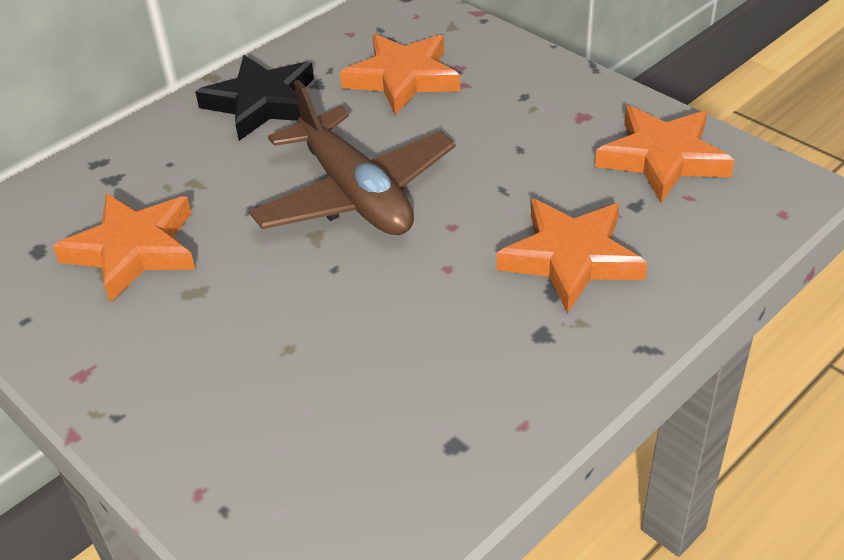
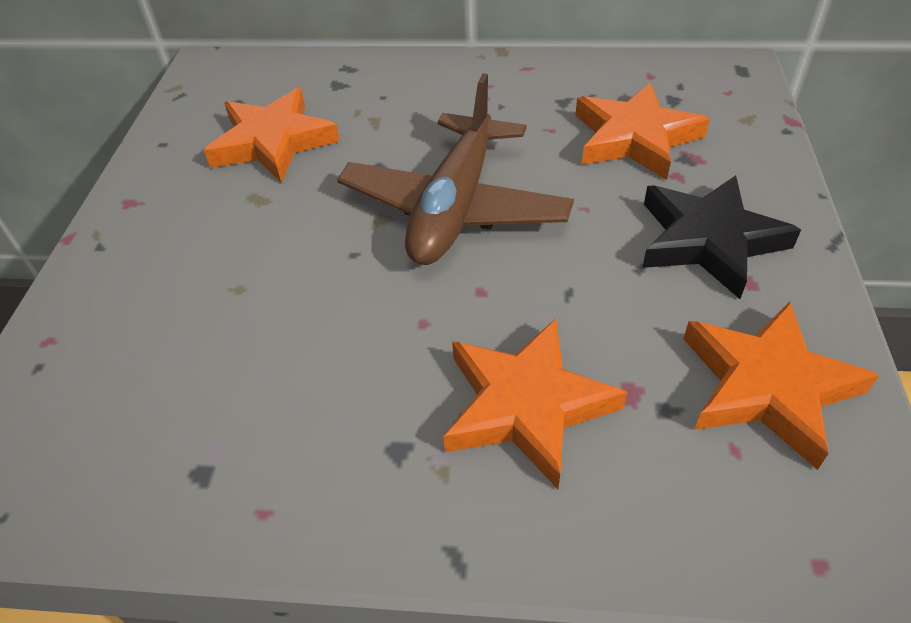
camera: 50 degrees right, 5 degrees up
black star [195,55,314,141] -> black star moved to [642,175,801,299]

